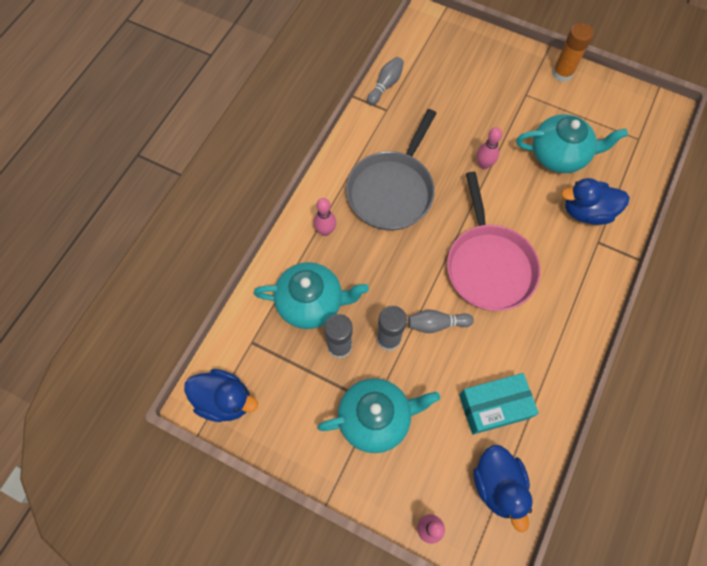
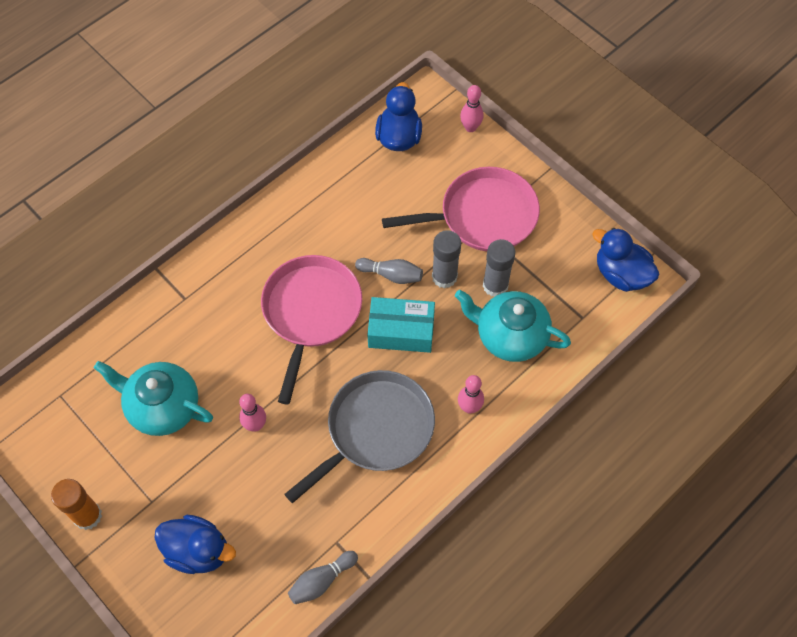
camera: 160 degrees left, 5 degrees down
turquoise teapot [317,378,440,453] -> pink pan [382,167,540,251]
turquoise box [459,373,539,435] -> turquoise box moved to [367,297,435,353]
blue duck [561,178,630,225] -> blue duck moved to [154,515,236,574]

